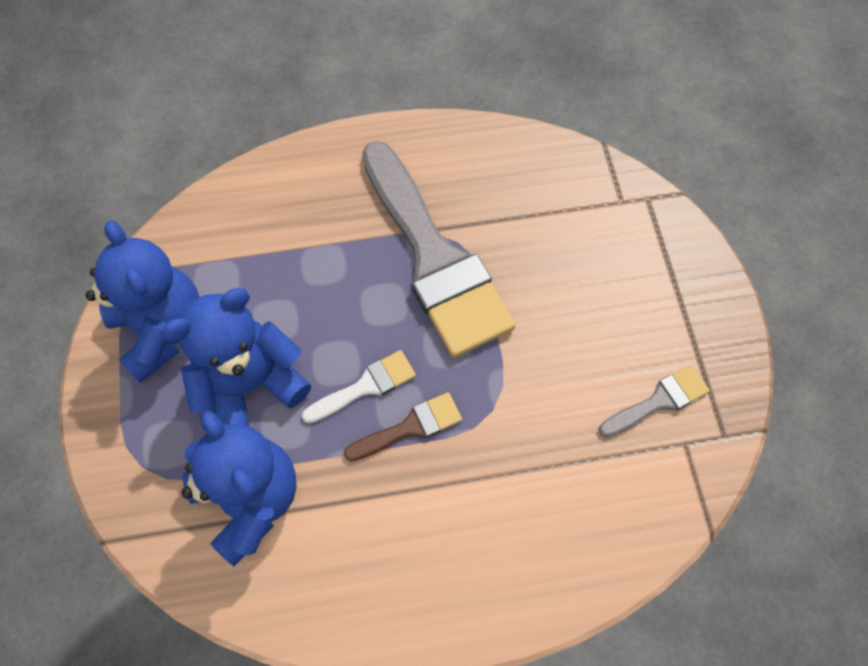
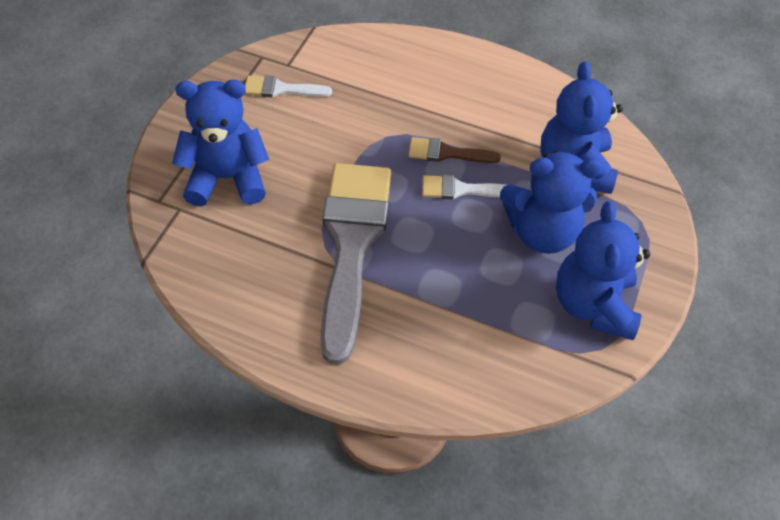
camera: 150 degrees left, 10 degrees down
grey brush [599,365,710,437] -> white brush [245,75,332,97]
none -> blue teddy bear [172,79,269,207]

